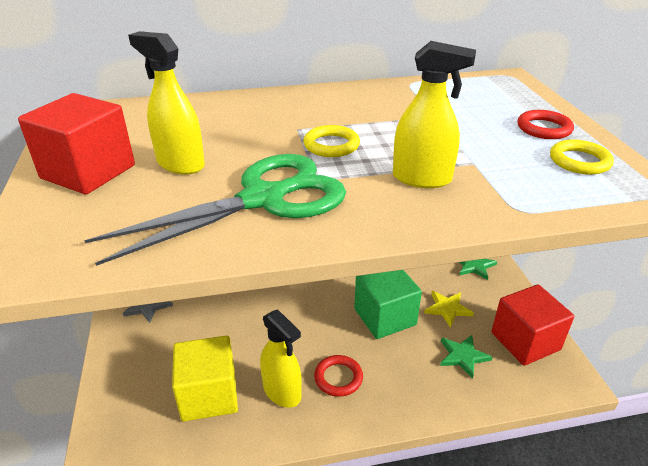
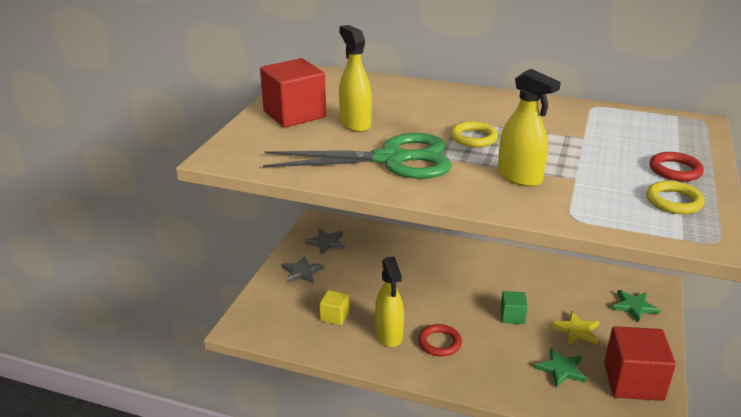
camera: 30 degrees right, 5 degrees down
yellow cube [172,336,238,421] -> yellow cube [319,290,349,325], size x0.51
green cube [354,270,422,339] -> green cube [500,291,528,324], size x0.51
none -> grey star [281,256,324,284]

